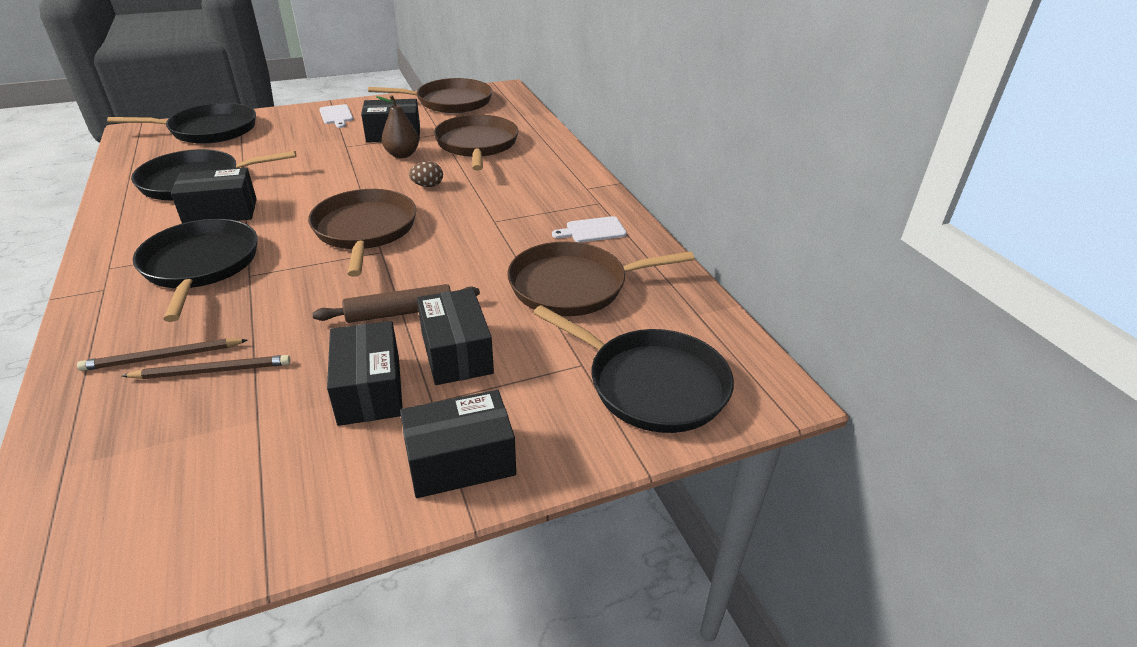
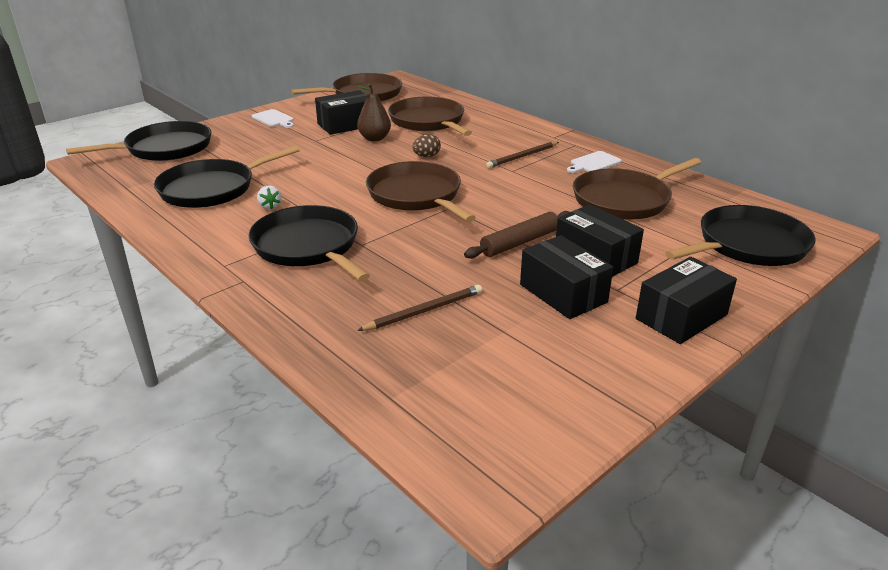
camera: 20 degrees left, 5 degrees down
brown pencil [77,338,248,371] -> brown pencil moved to [486,142,559,168]
black box [171,167,257,223] -> white strawberry [257,186,281,209]
black pan [533,305,734,433] -> black pan turned 45 degrees counterclockwise [665,205,816,266]

